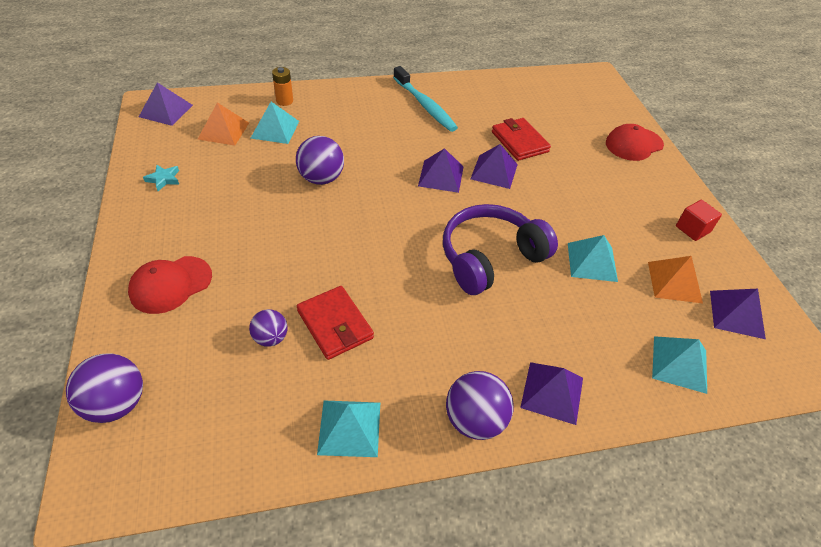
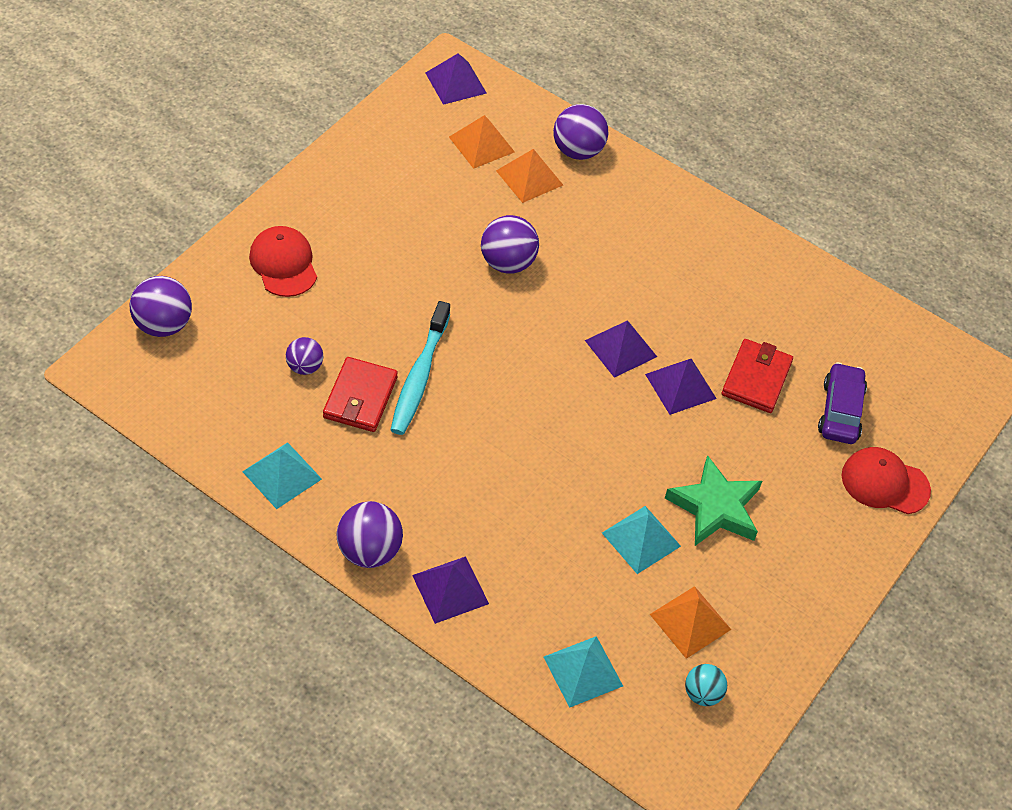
camera: 45 degrees right, 5 degrees up
red cap [128,256,212,314] -> red cap turned 60 degrees clockwise [249,226,317,297]
turquoise star [143,164,179,191] -> none
turquoise pyramid [251,102,299,144] -> orange pyramid [496,149,563,203]
orange battery [272,67,293,106] -> purple ball [553,104,608,160]
turquoise toothbrush [393,66,458,132] -> turquoise toothbrush moved to [390,301,450,435]
purple headphones [443,204,558,295] -> none
red cube [676,200,722,241] -> none
purple pyramid [710,289,766,339] -> turquoise ball [685,664,727,706]
none -> green star [665,455,762,546]
none -> purple car [818,362,867,444]

